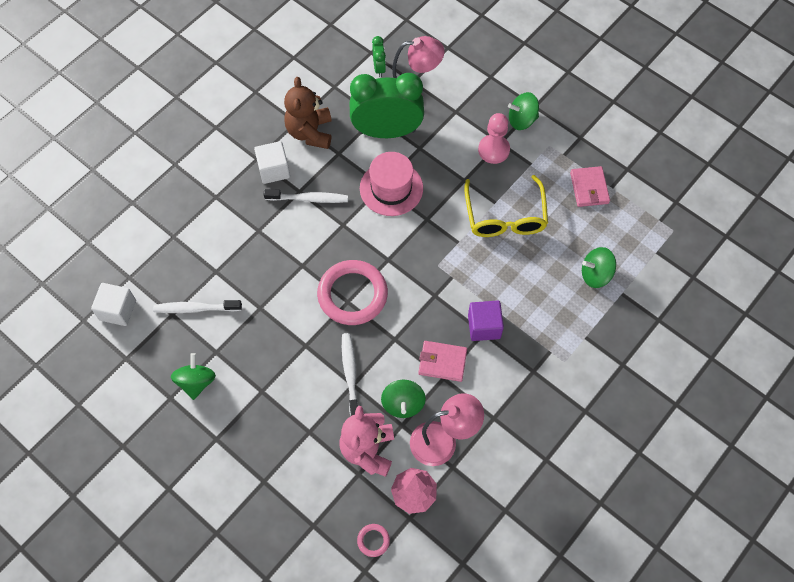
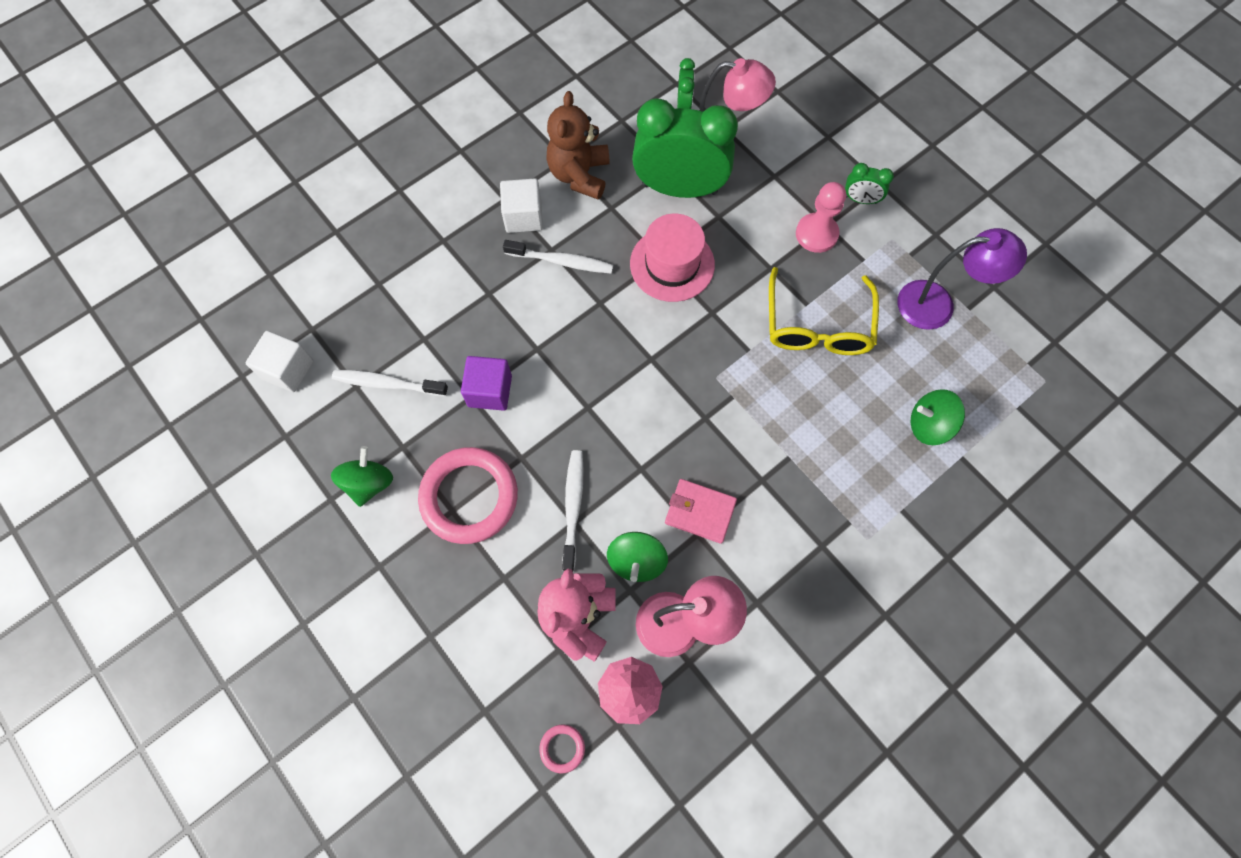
camera: 10 degrees right, 5 degrees up
pink ring [317,260,388,325] -> pink ring moved to [418,447,518,544]
purple cube [468,301,504,341] -> purple cube moved to [461,356,512,411]
green spinning top [508,92,539,130] -> green clock [845,163,894,204]
pink wallet [570,166,610,207] -> purple lamp [898,228,1027,330]

